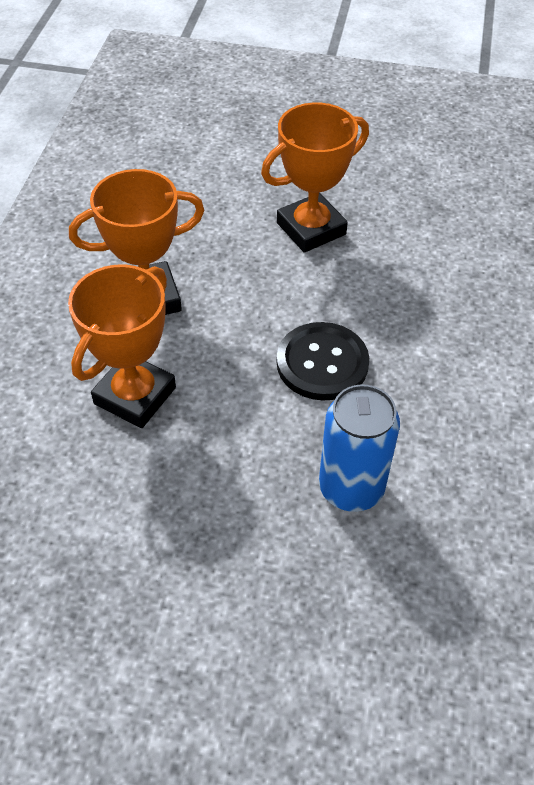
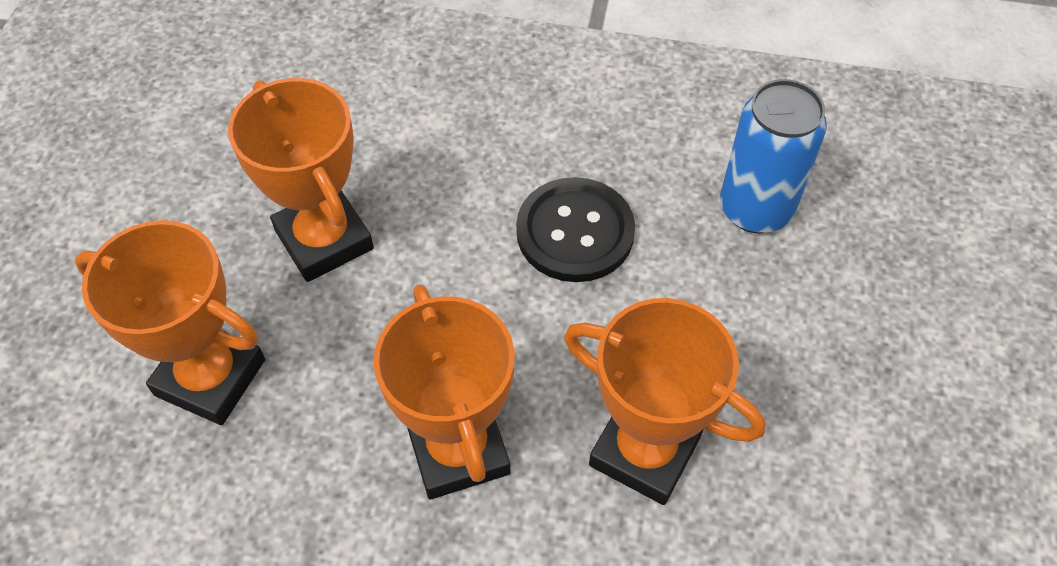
camera: 90 degrees left, 5 degrees up
none -> orange trophy [75,220,265,425]

